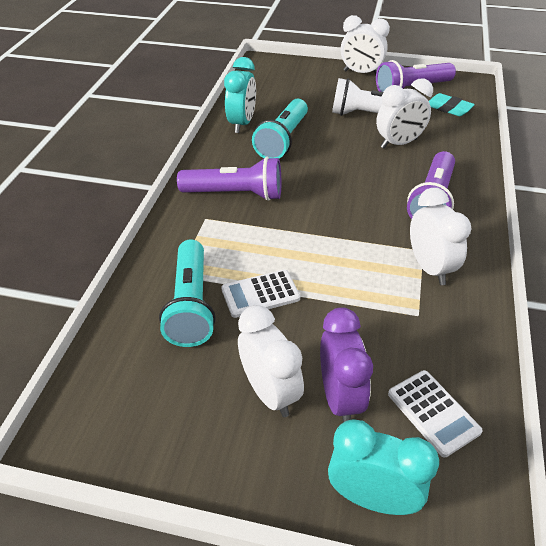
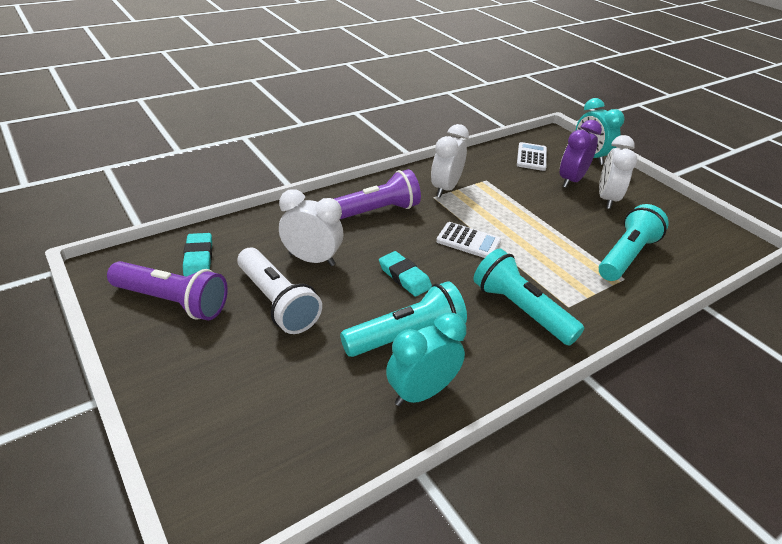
camera: 140 degrees left, 5 degrees down
purple flashlight [177,157,281,201] -> turquoise flashlight [473,249,584,345]
white calculator [221,270,300,318] -> white calculator moved to [436,222,501,258]
white clock [340,15,390,74] -> none
none -> turquoise eraser [379,251,432,297]

